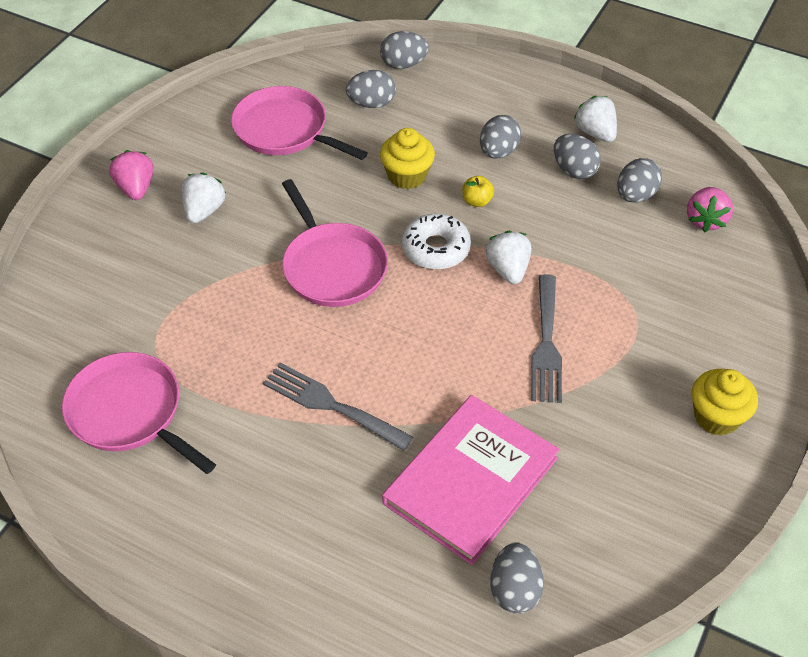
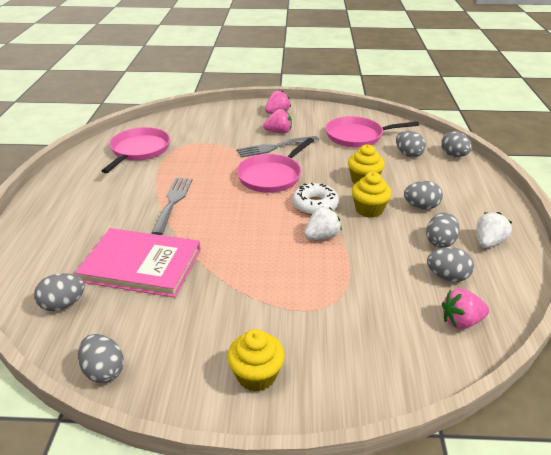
camera: 65 degrees right, 15 degrees down
white strawberry [182,172,226,223] -> pink strawberry [263,109,292,133]
pink pan [231,86,368,160] -> pink pan turned 105 degrees counterclockwise [326,116,419,148]
yellow apple [462,176,494,207] -> yellow cupcake [352,172,392,218]
grey fork [531,274,562,403] -> grey fork moved to [237,136,319,158]
none -> grey egg [78,334,124,383]

